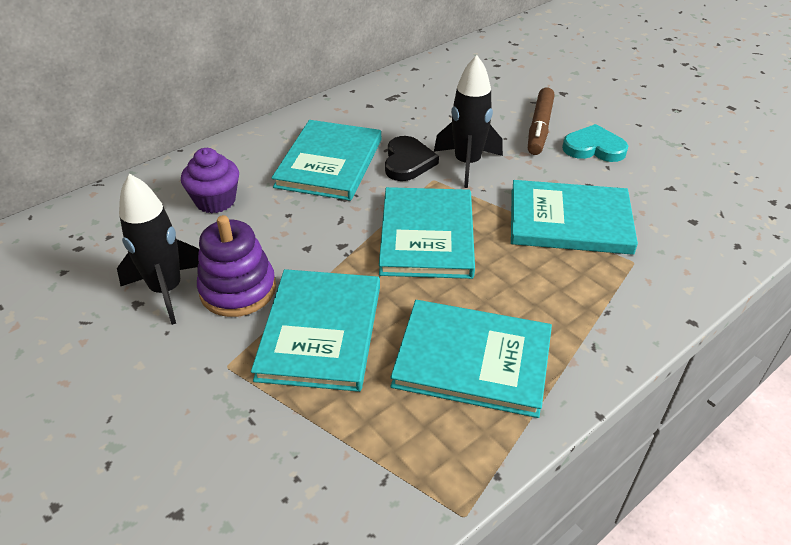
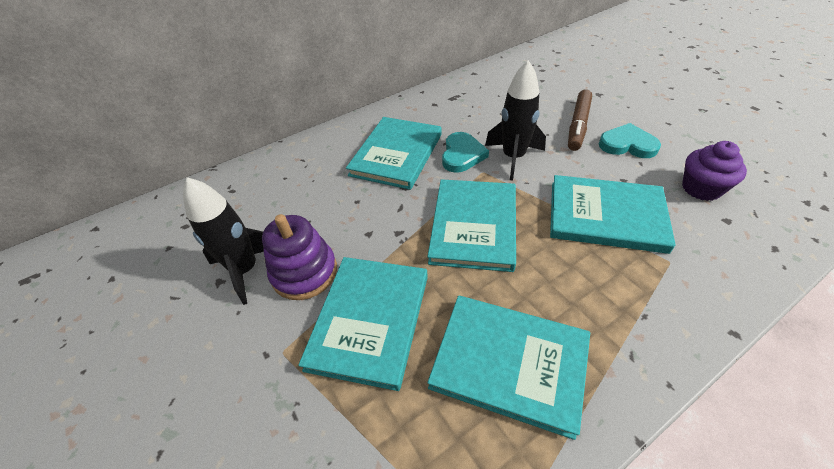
camera: 10 degrees right, 5 degrees up
purple cupcake [181,148,239,213] -> purple cupcake moved to [682,141,747,201]
black heart [385,136,439,181] -> turquoise heart [442,132,489,173]

